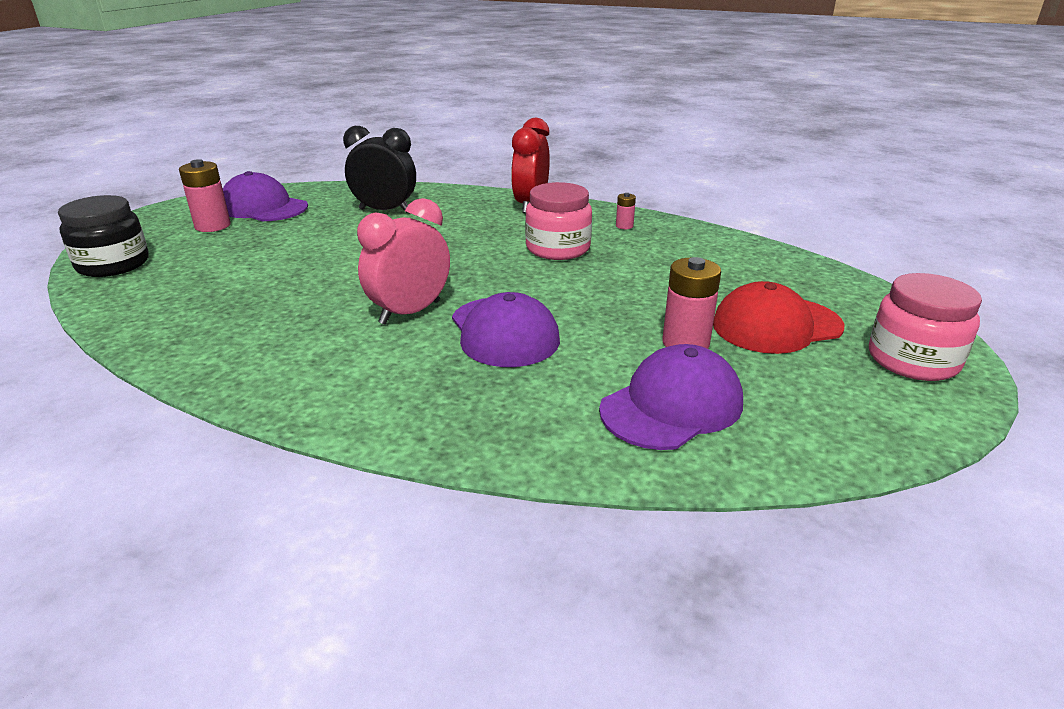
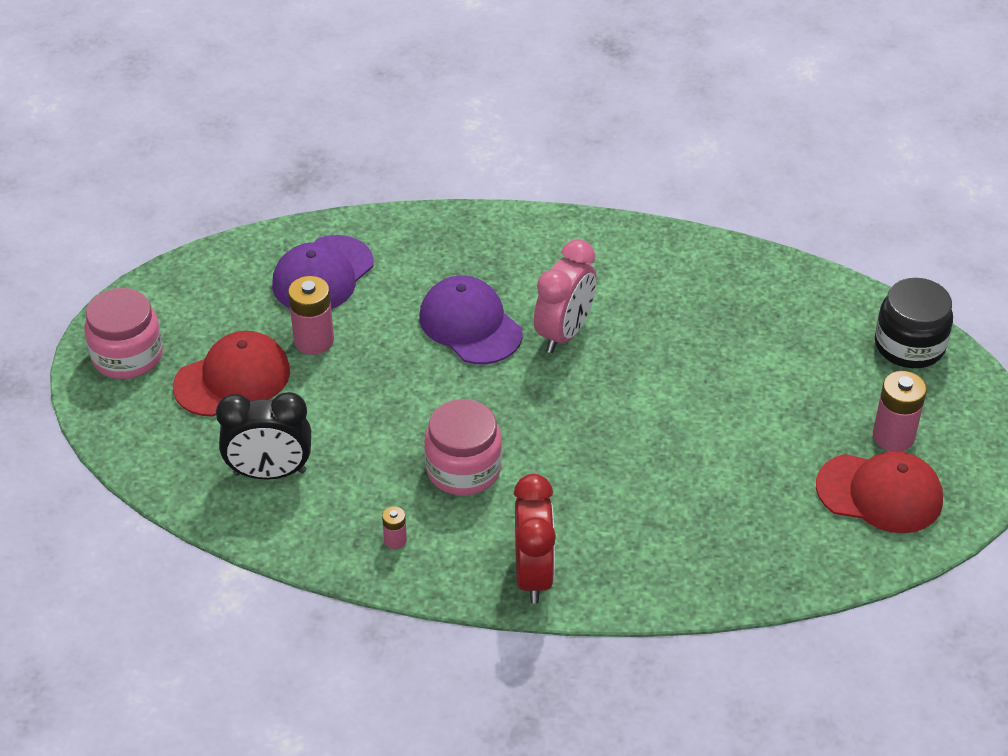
camera: 165 degrees right, 15 degrees up
purple cap [223,171,308,221] -> red cap [816,451,943,533]
black clock [343,126,416,213] -> black clock moved to [216,392,311,479]

